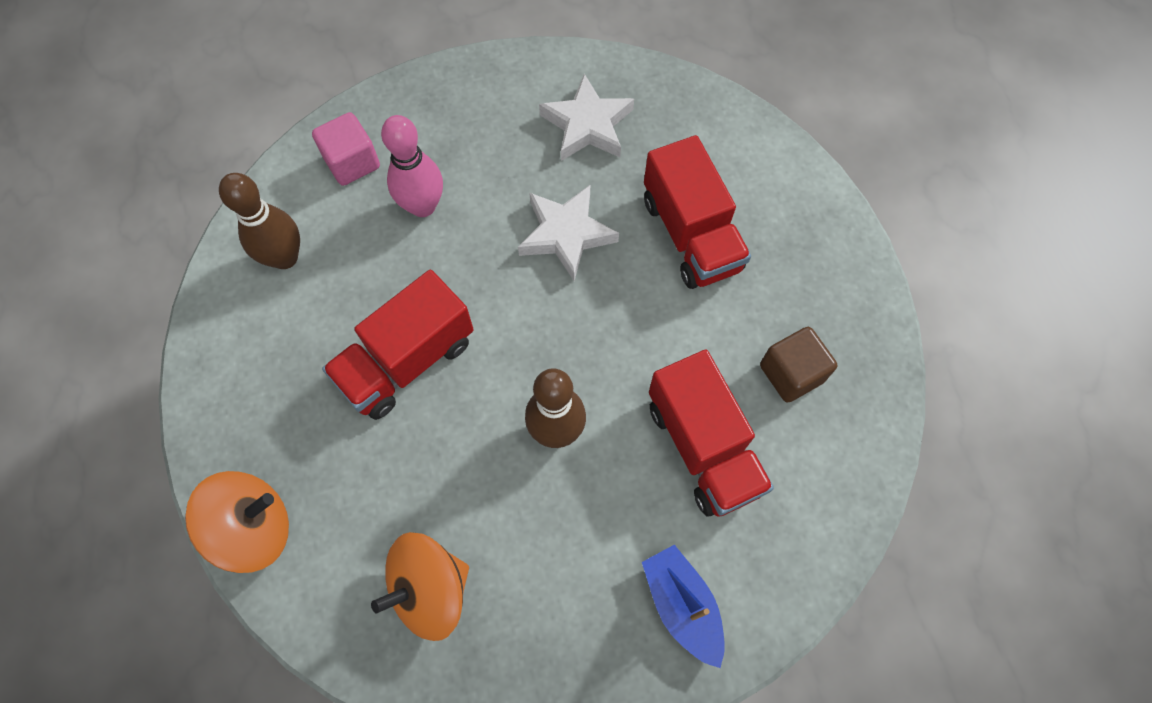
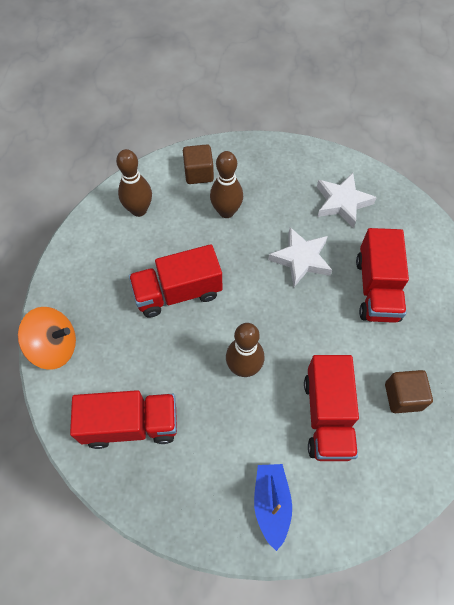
camera: 25 degrees right, 5 degrees down
pink cube [312,112,380,186] -> brown cube [183,144,214,184]
orange spinning top [371,532,469,641] -> red truck [70,390,177,449]
pink bowling pin [381,115,443,217] -> brown bowling pin [210,151,243,218]

